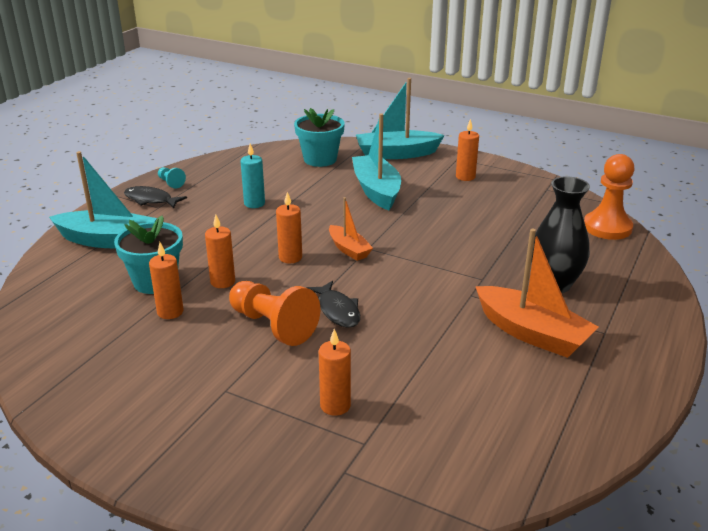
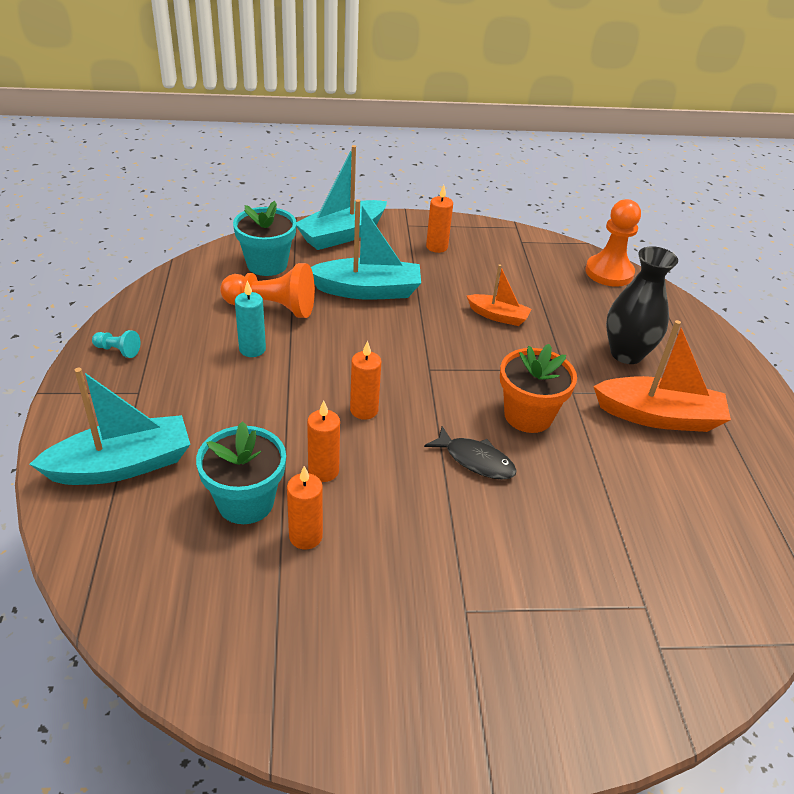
camera: 35 degrees left, 10 degrees up
black fish [124,186,187,209] -> none
orange pawn [229,281,320,346] -> orange pawn moved to [220,263,315,318]
orange candle [319,329,351,416] -> none
orange boat [329,197,373,261] -> orange boat moved to [467,265,532,326]
turquoise boat [352,113,401,210] -> turquoise boat turned 135 degrees clockwise [311,199,421,300]
none -> orange flower pot [500,344,577,433]

